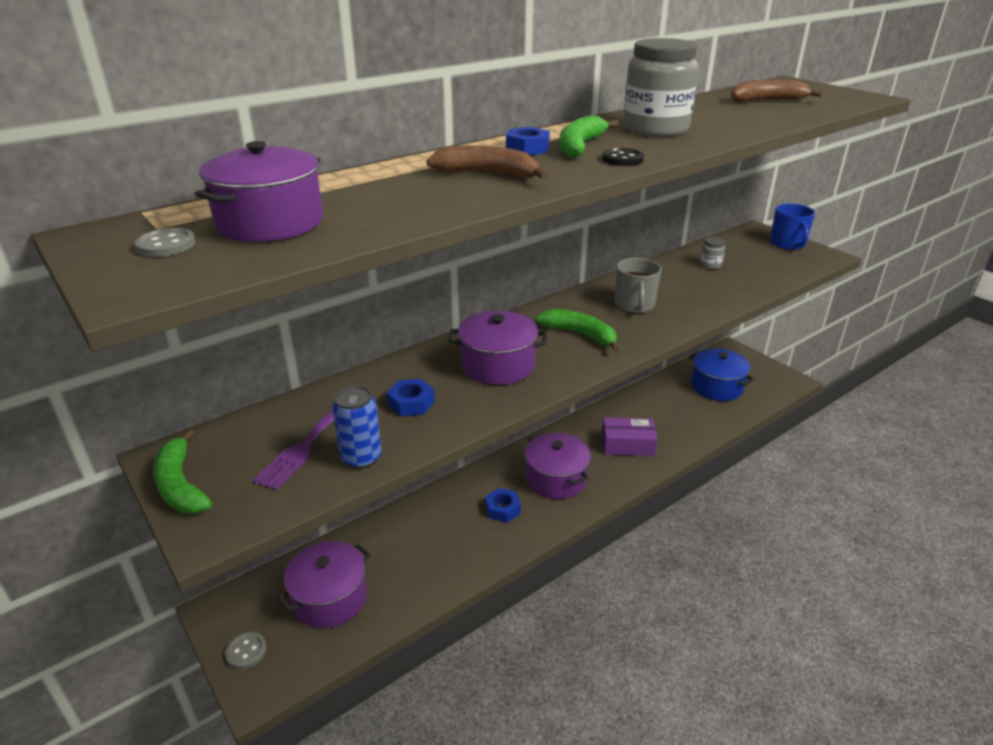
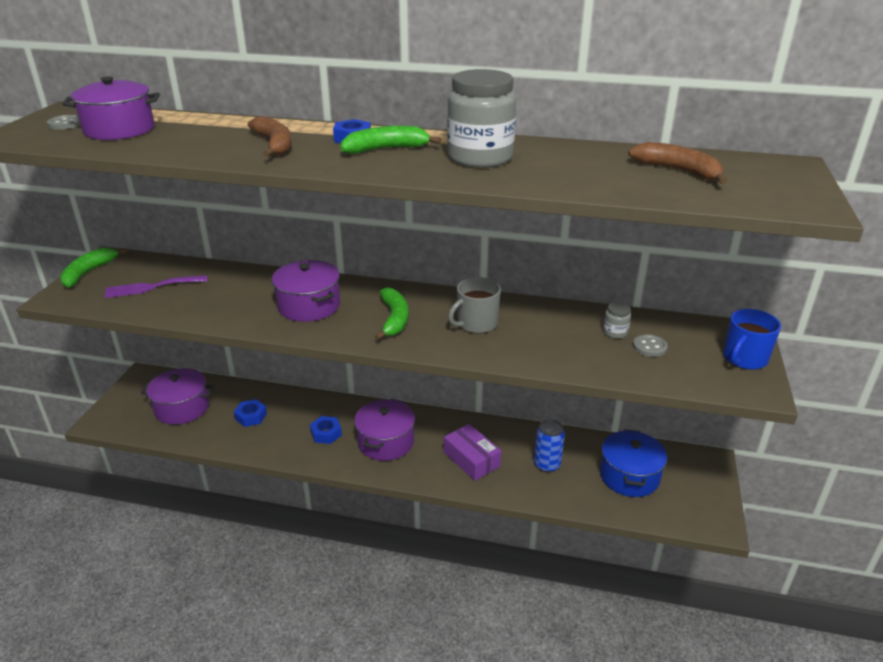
camera: 50 degrees right, 0 degrees up
grey button [225,632,267,669] -> grey button moved to [633,334,668,357]
blue can [332,385,382,469] -> blue can moved to [534,419,565,473]
blue nut [387,379,435,416] -> blue nut moved to [234,399,267,427]
black button [602,148,644,166] -> none

